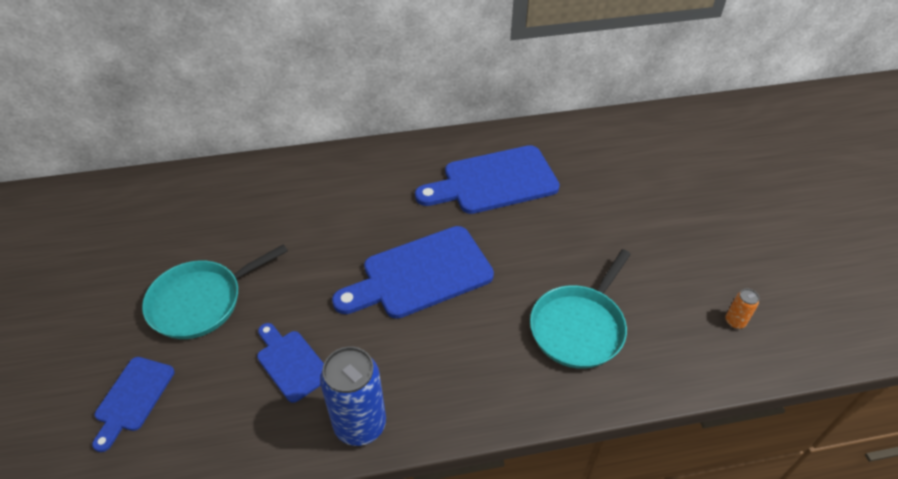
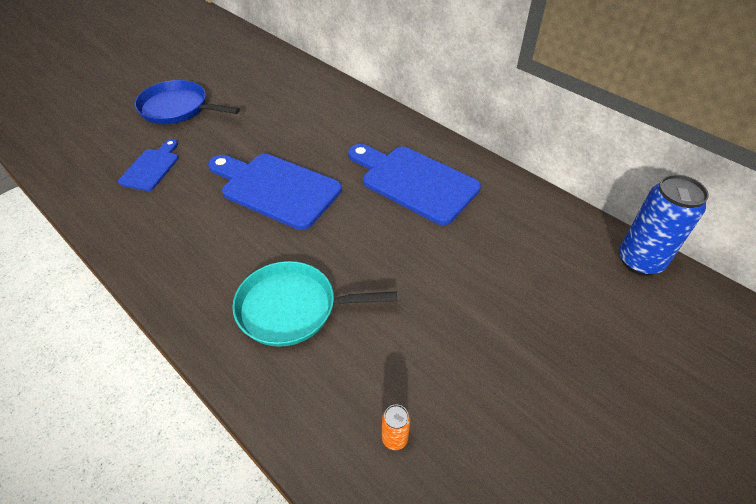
camera: 55 degrees right, 0 degrees up
blue cutting board [92,357,175,452] -> none
turquoise pan [142,244,288,339] -> blue pan [134,80,240,124]
blue can [320,347,386,446] -> blue can moved to [619,174,709,276]

